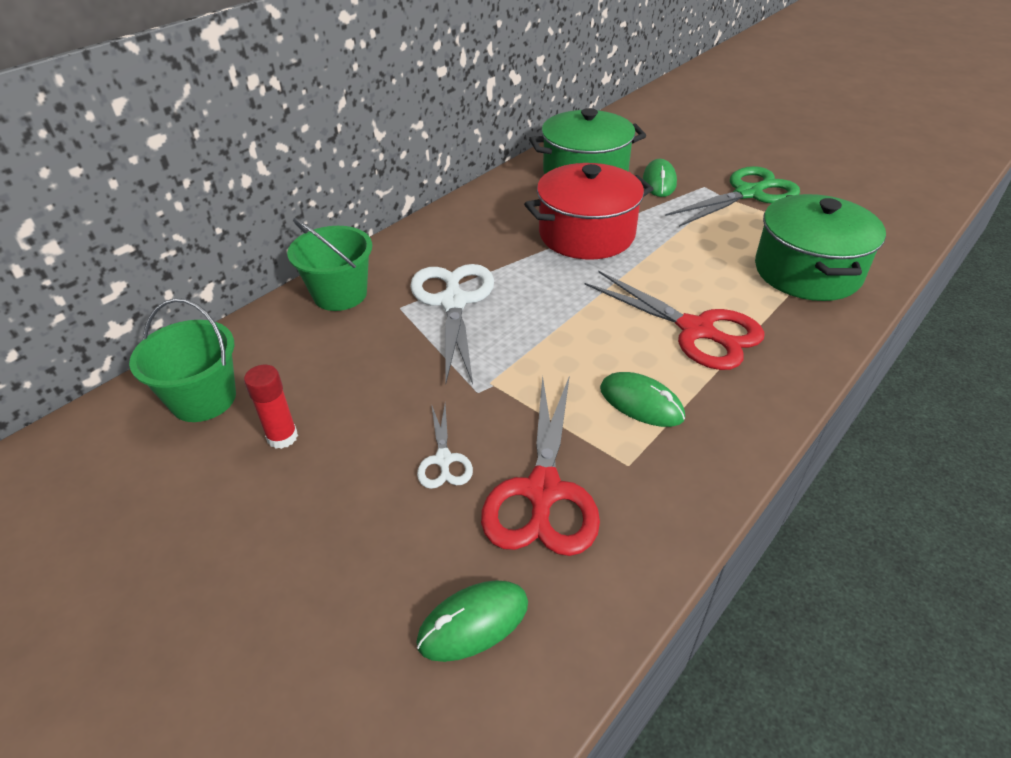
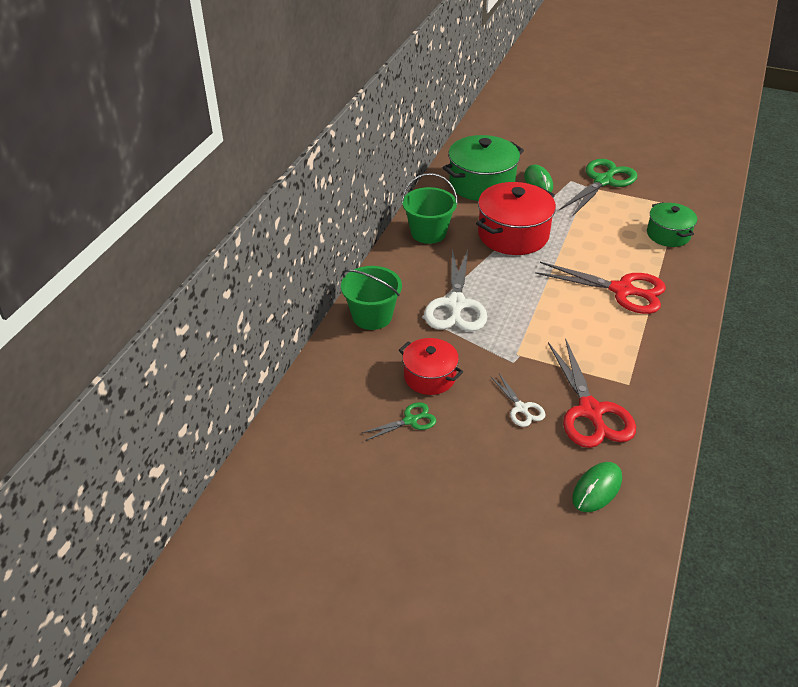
camera: 20 degrees left, 0 degrees up
green bucket [129,298,236,422] -> green bucket moved to [402,173,458,244]
red glue stick [244,365,298,449] -> green scissors [362,402,436,441]
white scissors [410,264,494,384] -> white scissors turned 150 degrees counterclockwise [424,249,487,332]
green mouse [600,372,685,427] -> none
green pot [755,194,886,301] -> green pot [647,202,697,247], size x0.61
none -> red pot [399,338,463,395]

